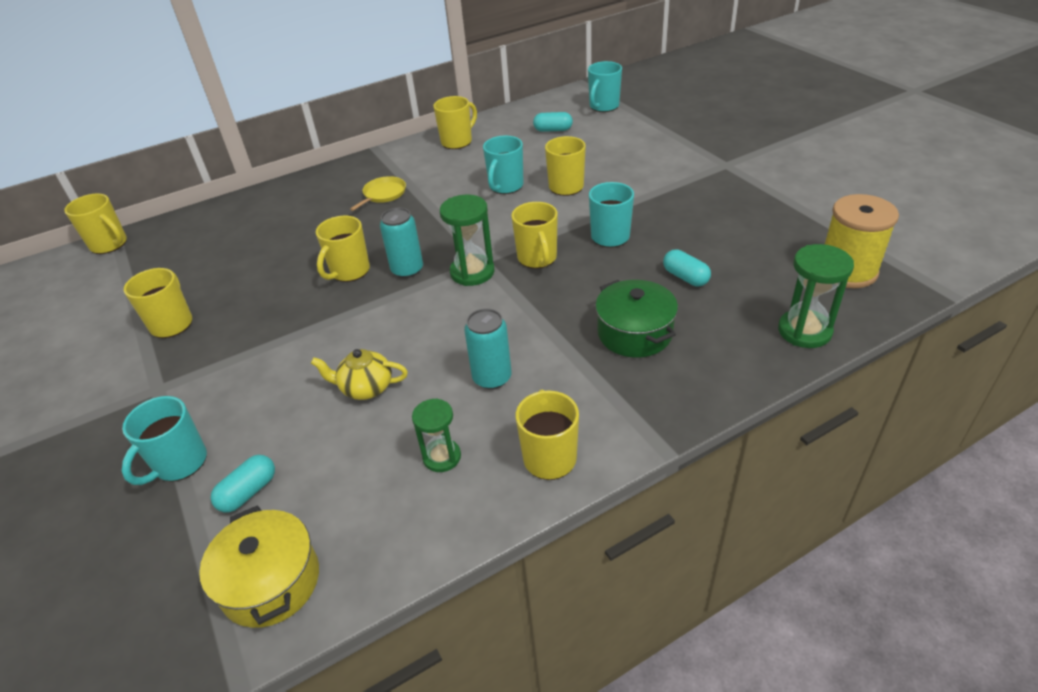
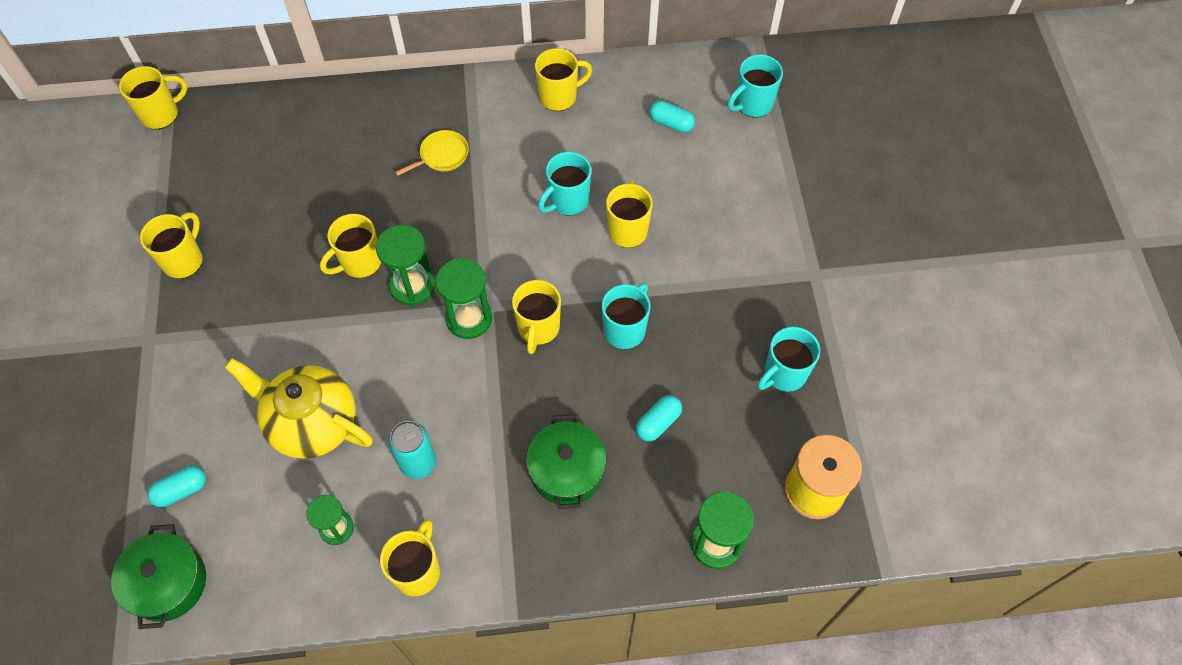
camera: 20 degrees right, 20 degrees up
yellow mug [64,193,127,254] -> yellow mug turned 90 degrees counterclockwise [119,66,188,129]
turquoise mug [122,396,207,485] -> turquoise mug moved to [758,327,820,392]
yellow pot [199,505,319,628] -> green pot [111,524,206,629]
yellow teapot [311,349,408,400] -> yellow teapot [225,358,373,459], size x1.84
turquoise can [380,208,423,278] -> green hourglass [376,225,435,306]
turquoise capsule [663,250,711,286] -> turquoise capsule turned 60 degrees clockwise [636,395,682,441]

